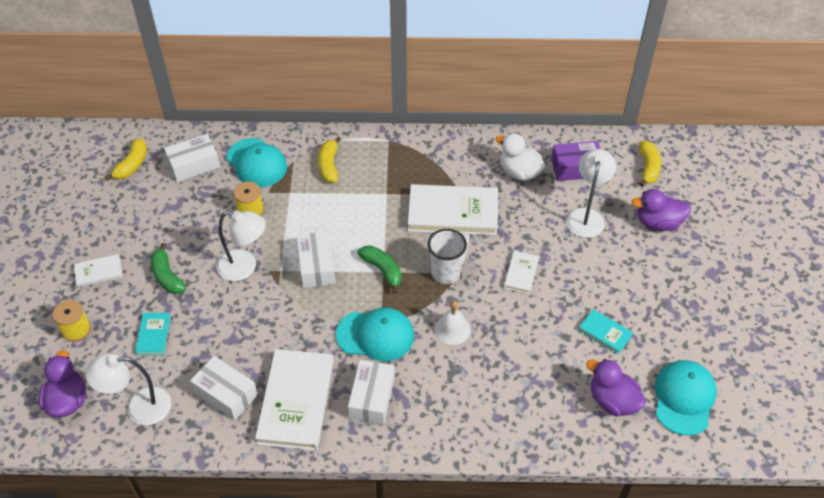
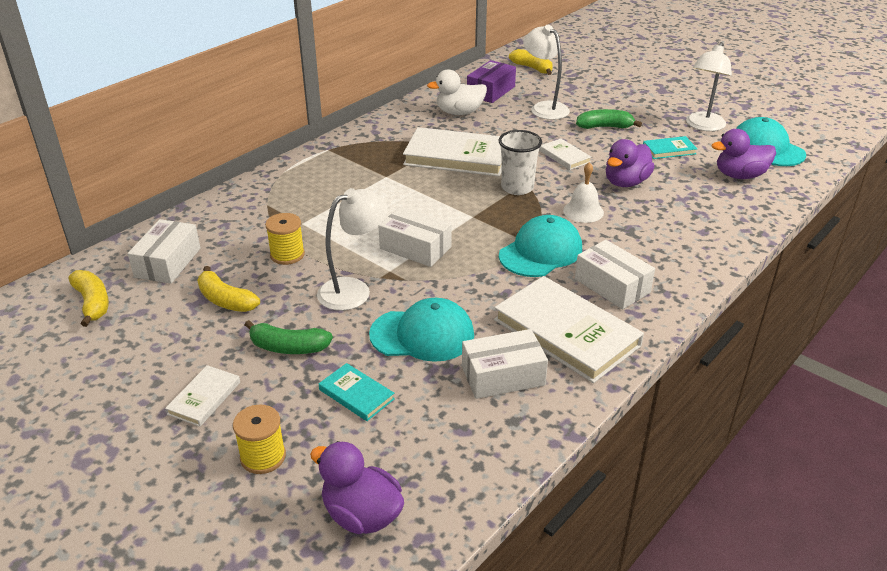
camera: 50 degrees left, 15 degrees down
white lamp [85,353,171,425] -> white lamp moved to [686,42,732,131]
turquoise cap [226,138,287,187] -> turquoise cap moved to [369,298,474,362]
yellow banana [318,136,341,183] -> yellow banana moved to [197,266,260,312]
green banana [357,245,402,294] -> green banana moved to [576,109,642,129]
white book [408,184,498,235] -> white book turned 60 degrees clockwise [403,127,501,176]
purple duck [631,189,691,231] -> purple duck moved to [606,139,655,187]

